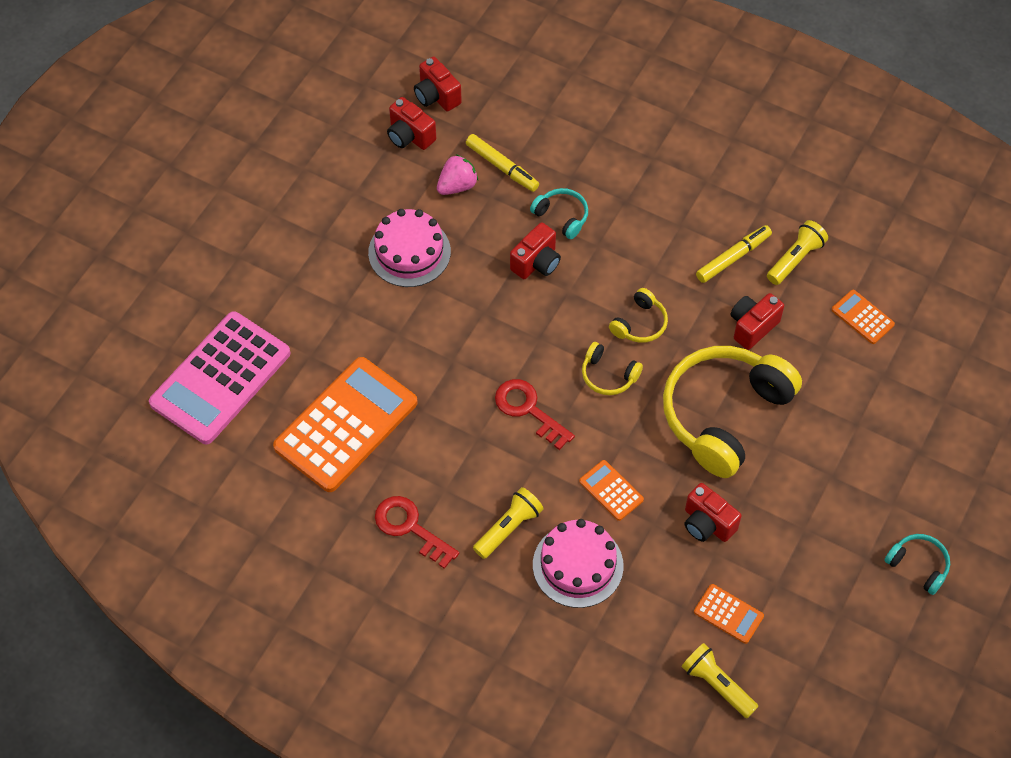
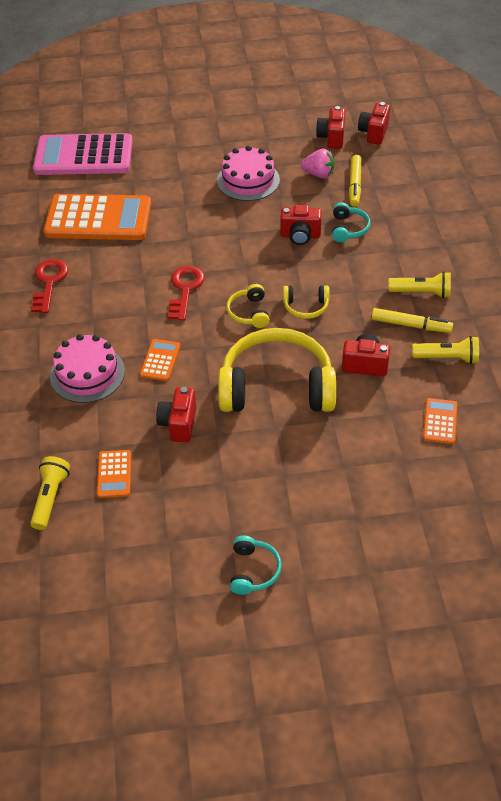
camera: 55 degrees right, 10 degrees down
yellow flashlight [473,487,544,559] -> yellow flashlight moved to [388,271,451,298]

